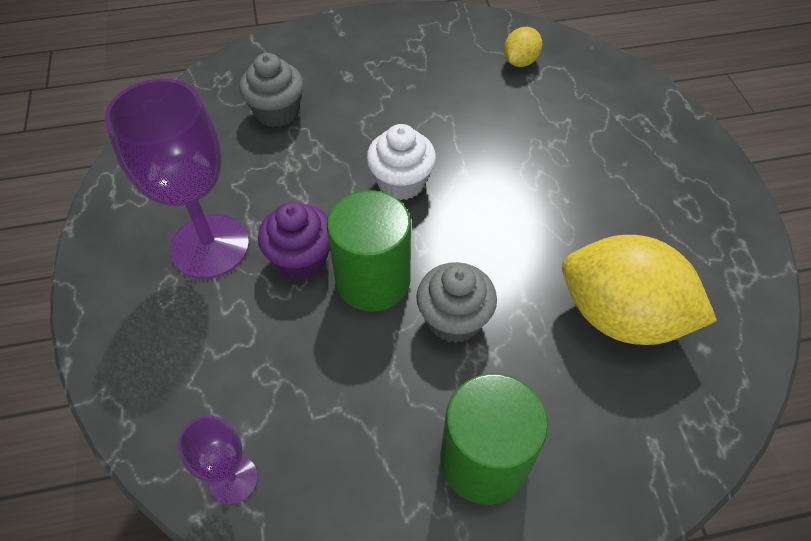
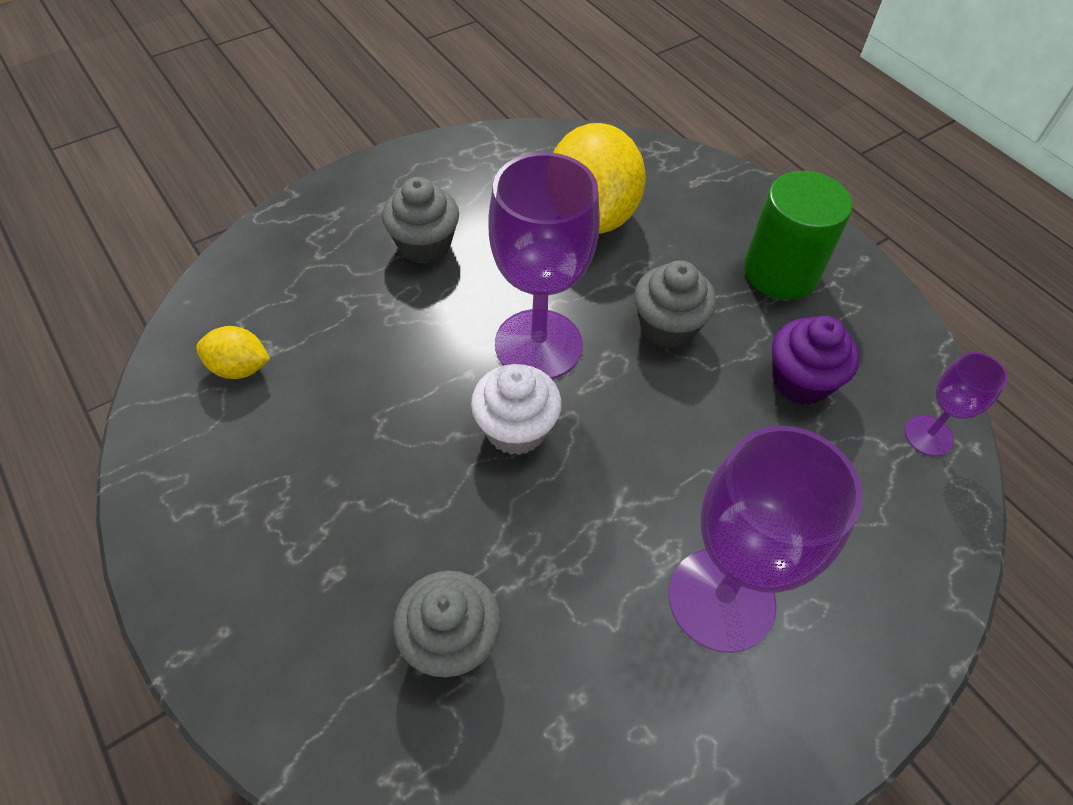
camera: 115 degrees left, 0 degrees up
purple cupcake [258,202,330,280] -> purple cupcake moved to [772,316,859,404]
green cylinder [327,190,411,312] -> none
none -> grey cupcake [382,177,459,264]
none -> purple goblet [488,152,600,379]

